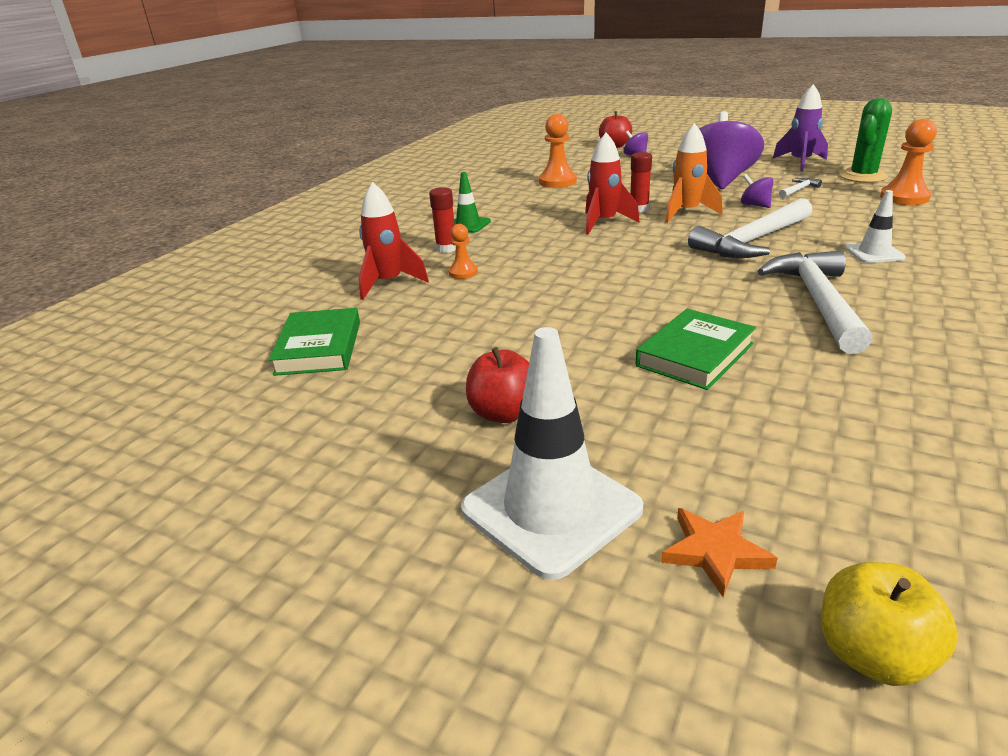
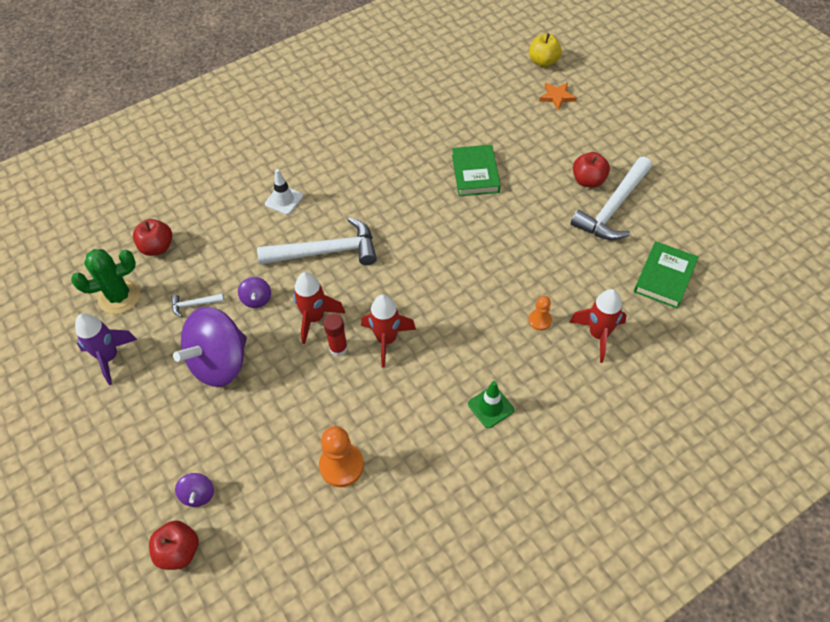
camera: 150 degrees left, 25 degrees up
red glue stick [429,187,456,253] -> none
white traffic cone [461,327,643,580] -> none
green book [636,309,756,390] -> green book turned 75 degrees counterclockwise [452,145,500,196]
orange rocket [665,123,722,223] -> red rocket [293,272,345,344]
white hammer [758,251,872,354] -> white hammer moved to [571,157,652,240]
orange pawn [880,119,937,205] -> red apple [133,219,172,256]

